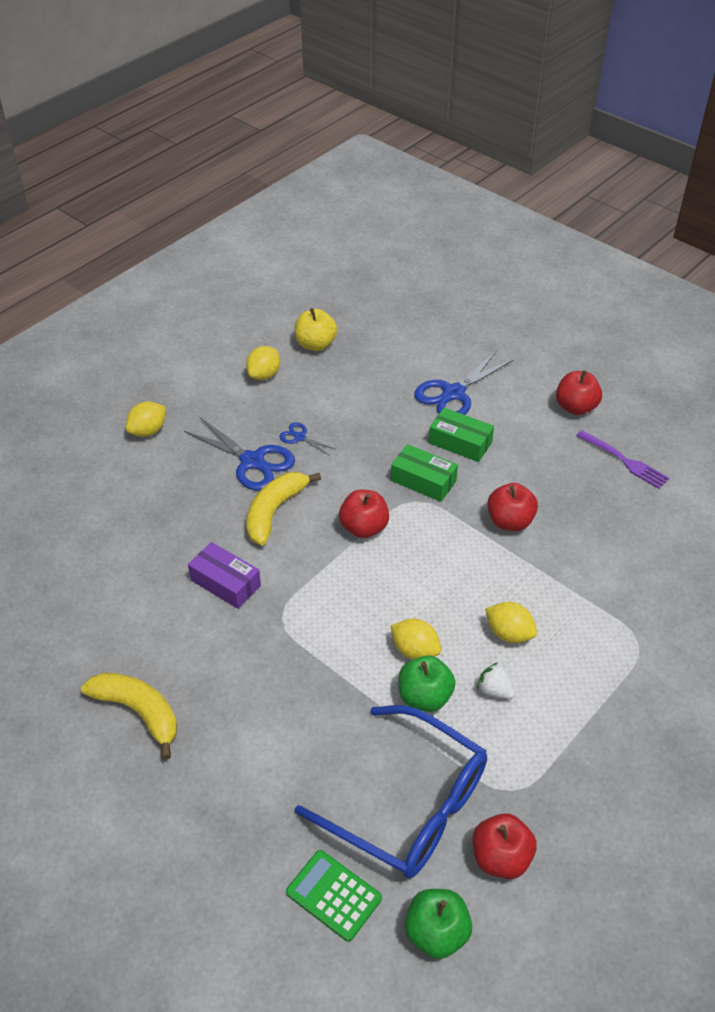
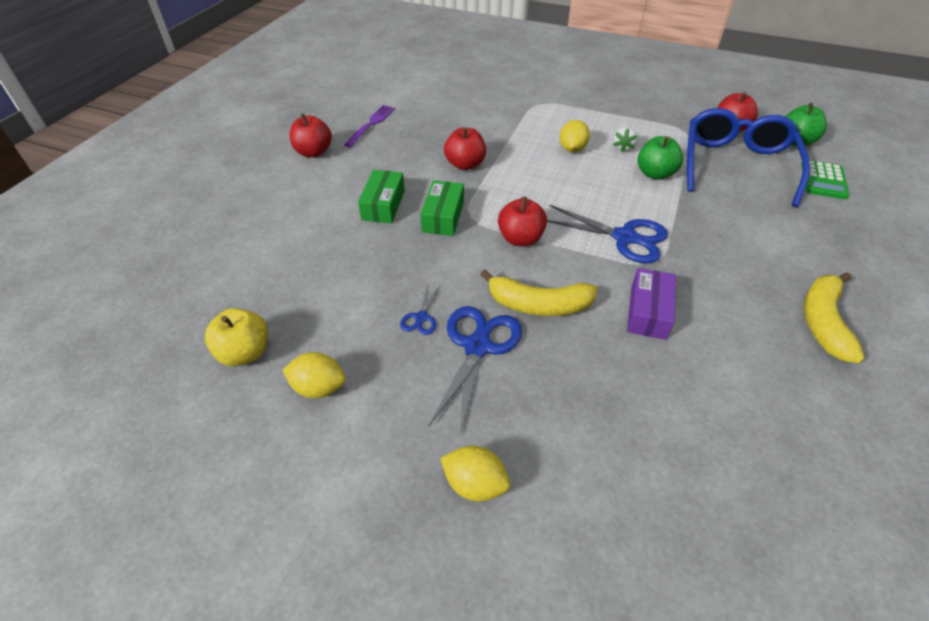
camera: 110 degrees left, 0 degrees up
yellow lemon [390,619,441,660] -> none
blue scissors [414,351,514,415] -> blue scissors moved to [547,205,668,264]

